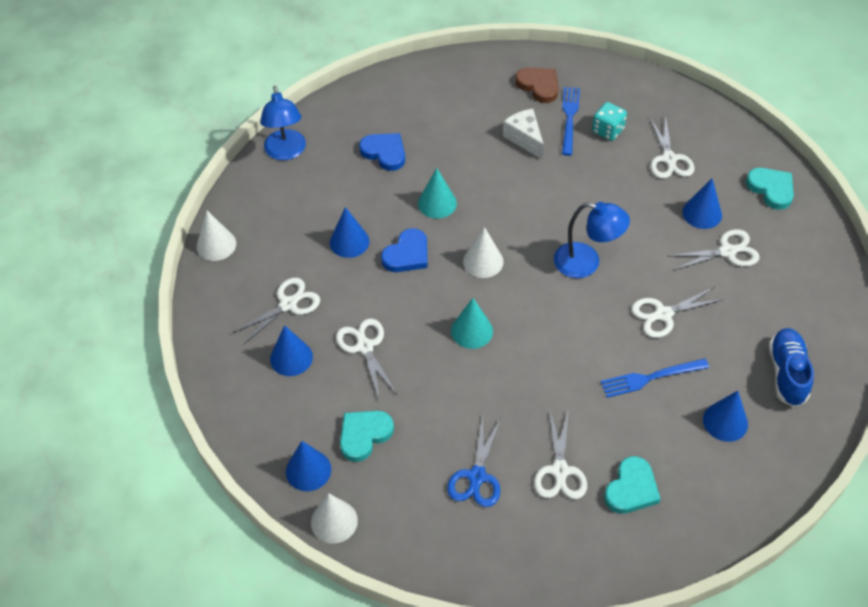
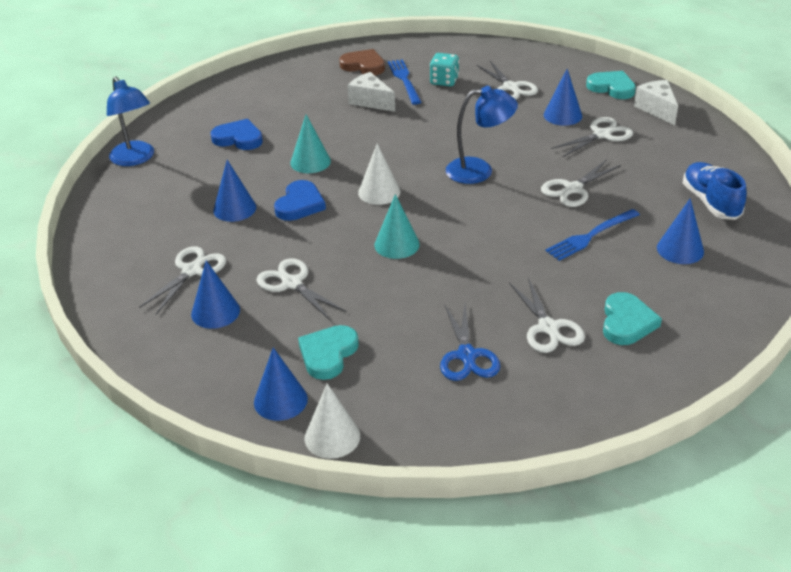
camera: 20 degrees left, 15 degrees down
white cone [196,211,236,261] -> none
none -> white cheese [634,80,678,125]

